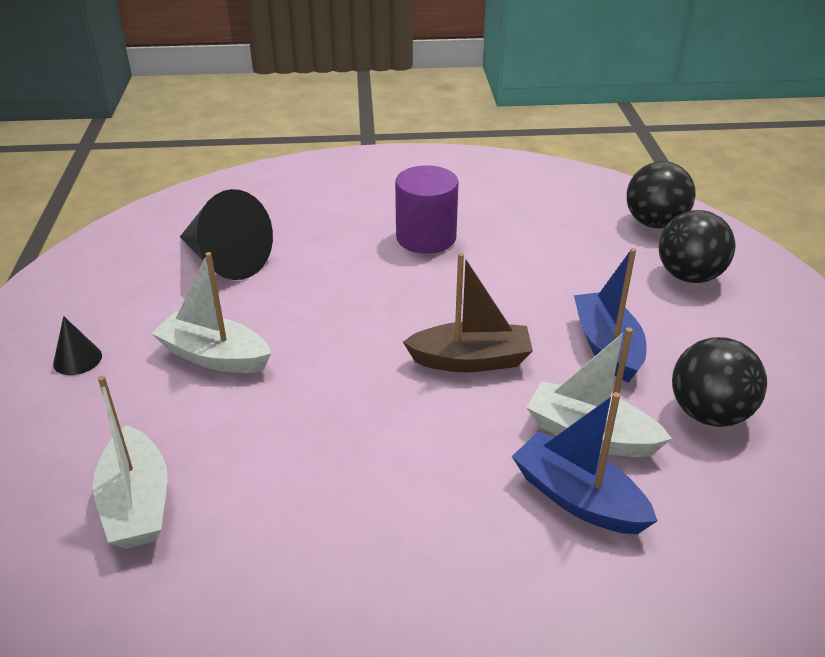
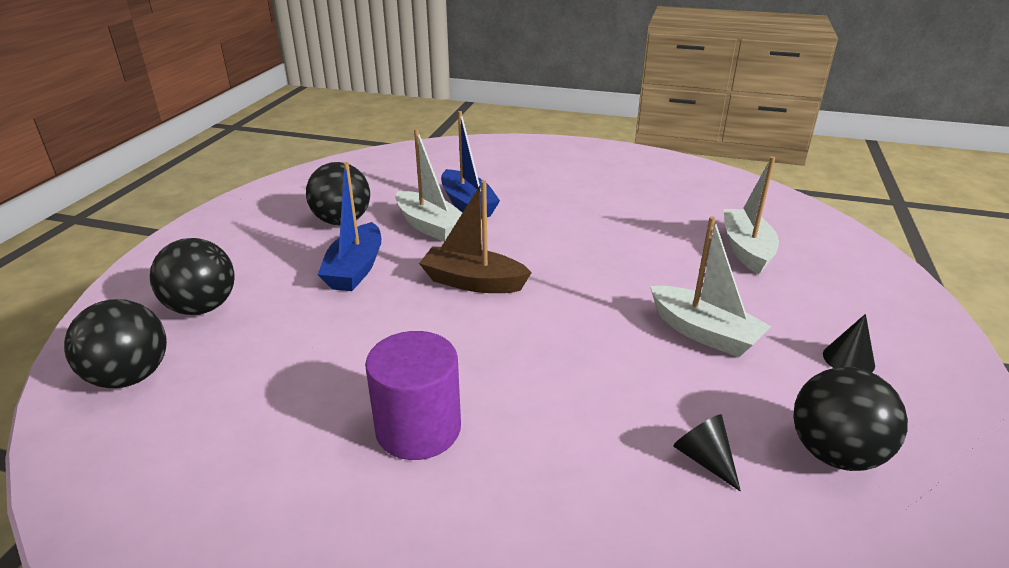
camera: 160 degrees left, 5 degrees down
black cone [180,189,273,280] -> black cone [673,414,741,491], size x0.47
none -> black ball [793,367,908,471]

